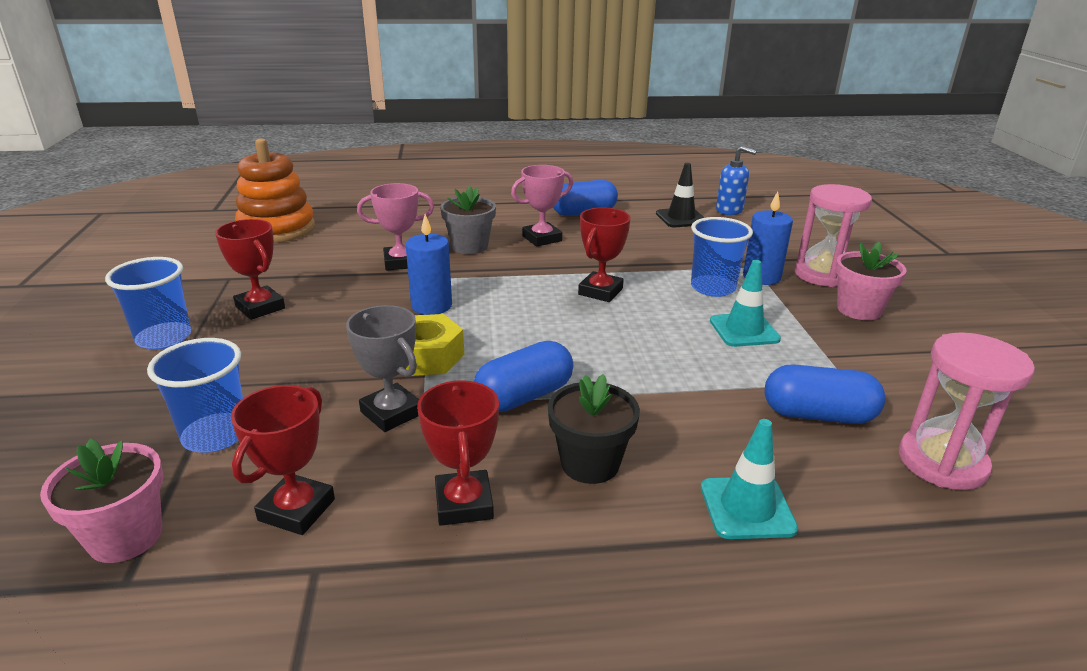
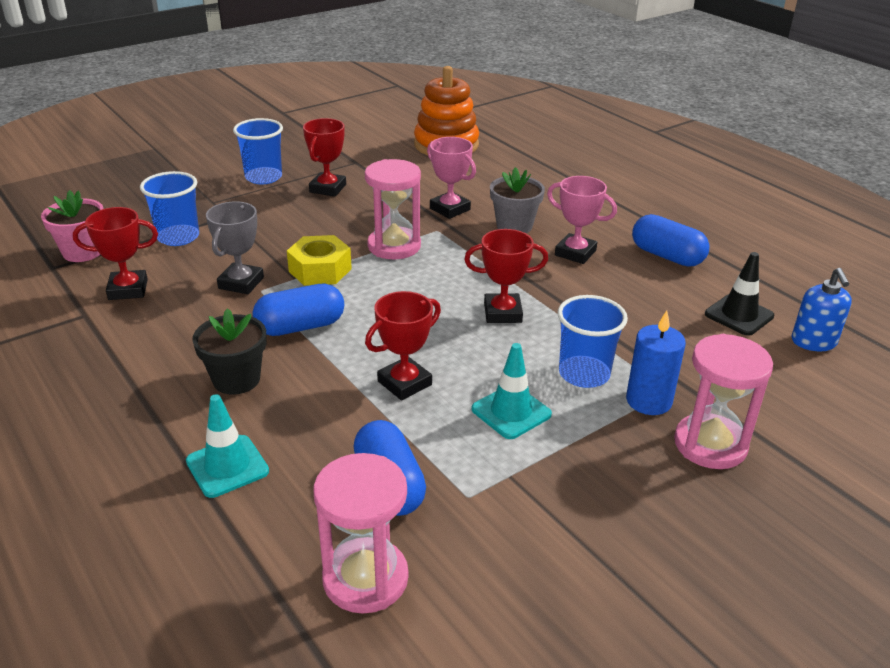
camera: 60 degrees right, 5 degrees up
blue candle [406,214,452,315] -> pink hourglass [365,159,421,259]
red trophy [417,380,499,526] -> red trophy moved to [365,291,441,400]
blue capsule [474,341,573,412] -> blue capsule turned 45 degrees counterclockwise [252,284,344,336]
pink flower pot [835,242,907,320] -> none

